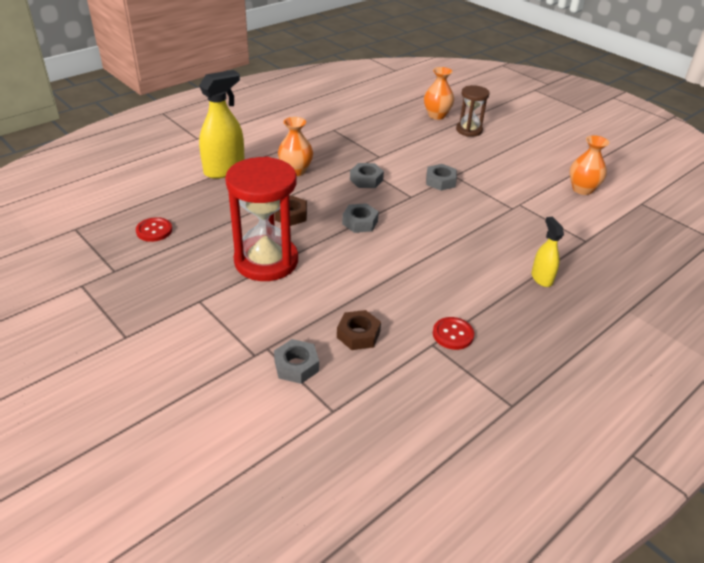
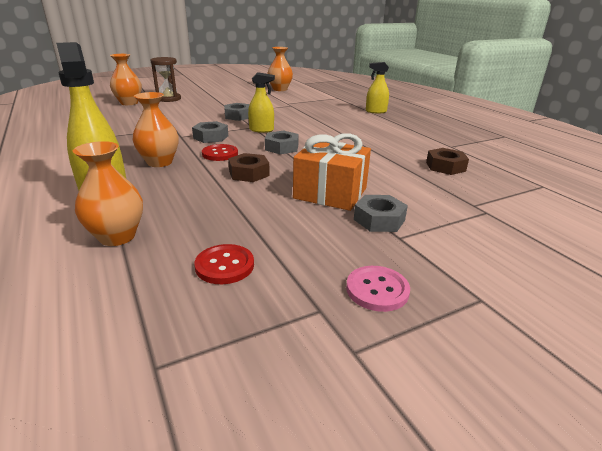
camera: 75 degrees left, 10 degrees down
red hourglass [225,157,298,281] -> orange gift [293,133,371,211]
grey nut [274,339,319,384] -> grey nut moved to [354,195,408,232]
red button [433,317,474,350] -> red button moved to [202,144,238,161]
none -> orange vase [73,141,143,246]
none -> yellow spray bottle [248,72,275,133]
none -> pink button [346,266,410,312]

